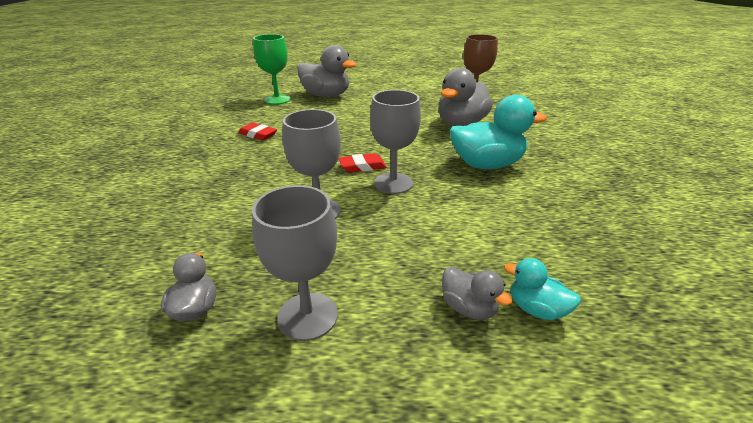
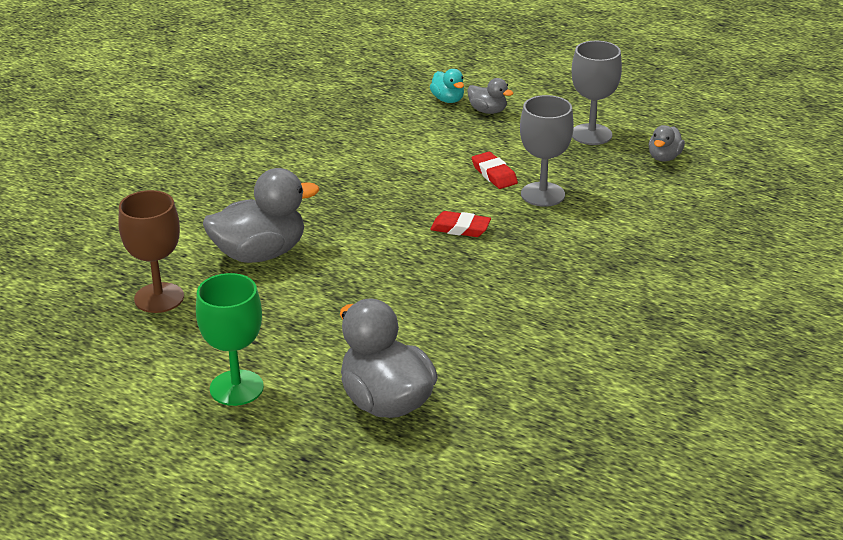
camera: 150 degrees left, 0 degrees up
red eraser [238,123,277,140] -> red eraser moved to [472,152,518,189]
green goblet [253,34,291,105] -> green goblet moved to [196,273,264,406]
grey goblet [370,90,421,194] -> none
grey duck [442,267,512,320] -> grey duck turned 135 degrees clockwise [467,78,513,114]
turquoise duck [450,95,547,169] -> none

